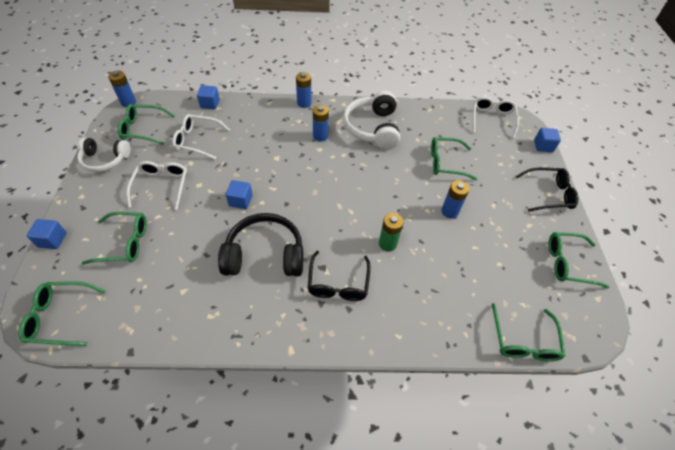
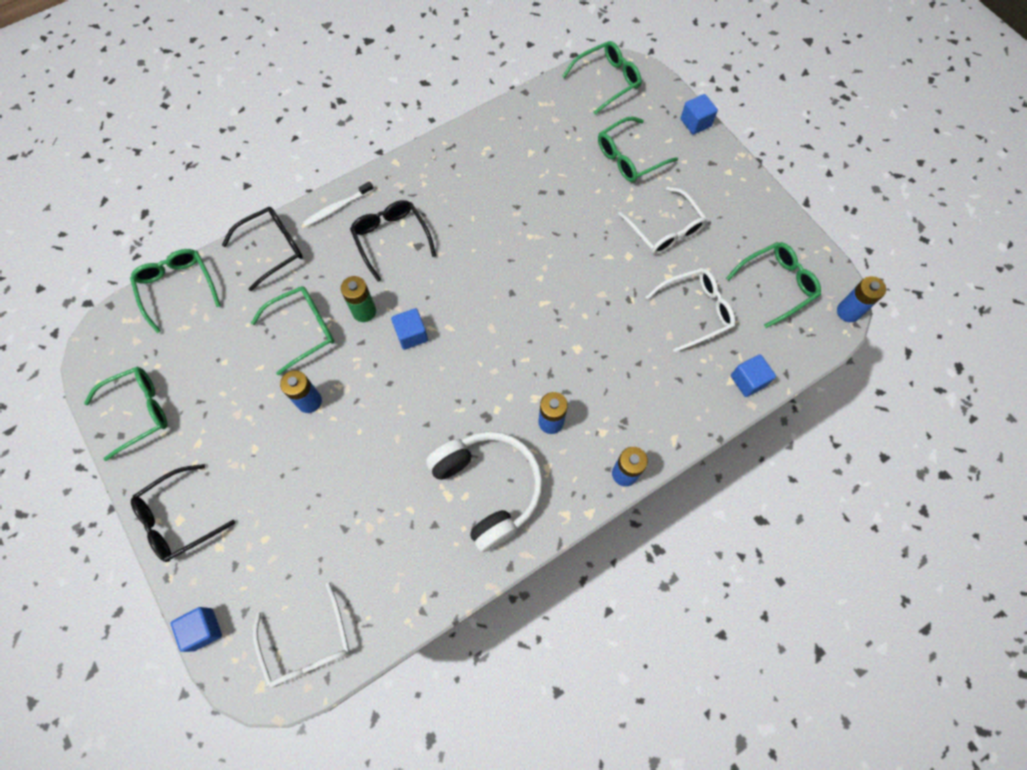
camera: 150 degrees right, 15 degrees up
white headphones [77,137,131,172] -> none
black headphones [218,213,303,277] -> none
blue cube [226,180,253,209] -> blue cube moved to [391,308,428,350]
green glasses [431,137,477,180] -> green glasses moved to [251,286,334,375]
none -> black glasses [222,207,303,291]
none -> white toothbrush [303,181,374,227]

